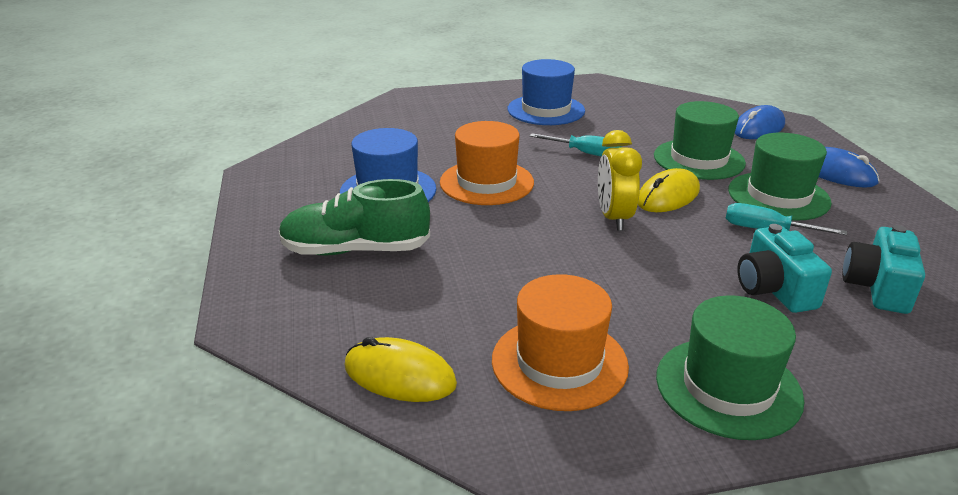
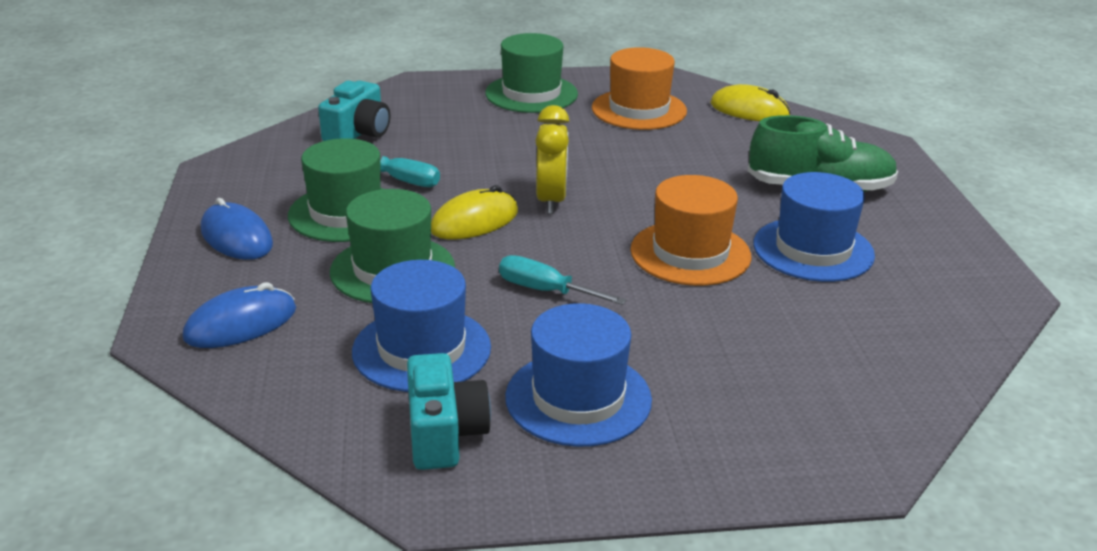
camera: 175 degrees left, 0 degrees up
turquoise camera [737,224,832,313] -> turquoise camera moved to [407,353,491,470]
none -> blue hat [352,260,491,392]

